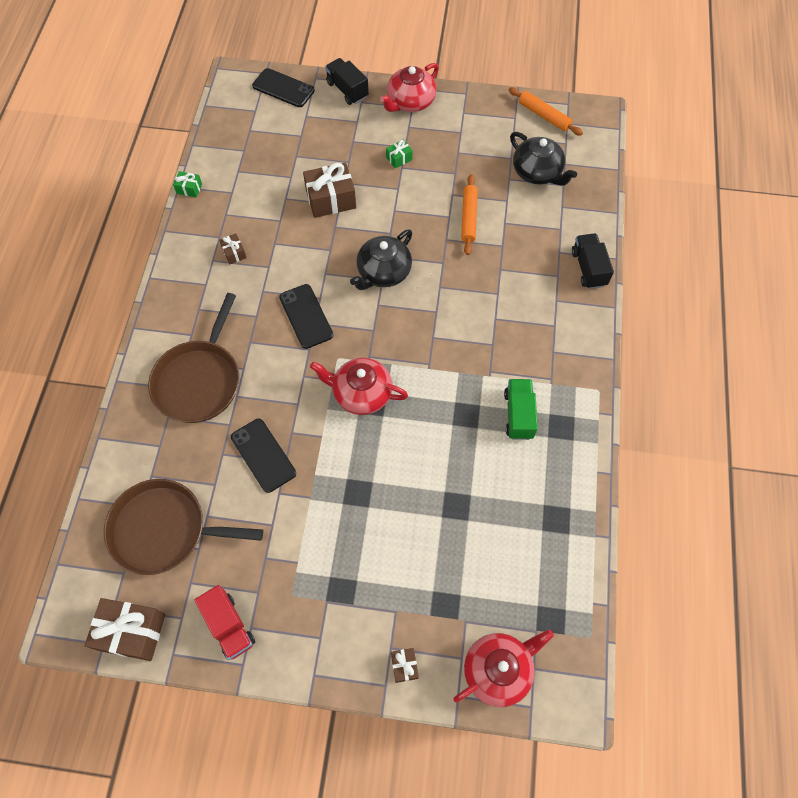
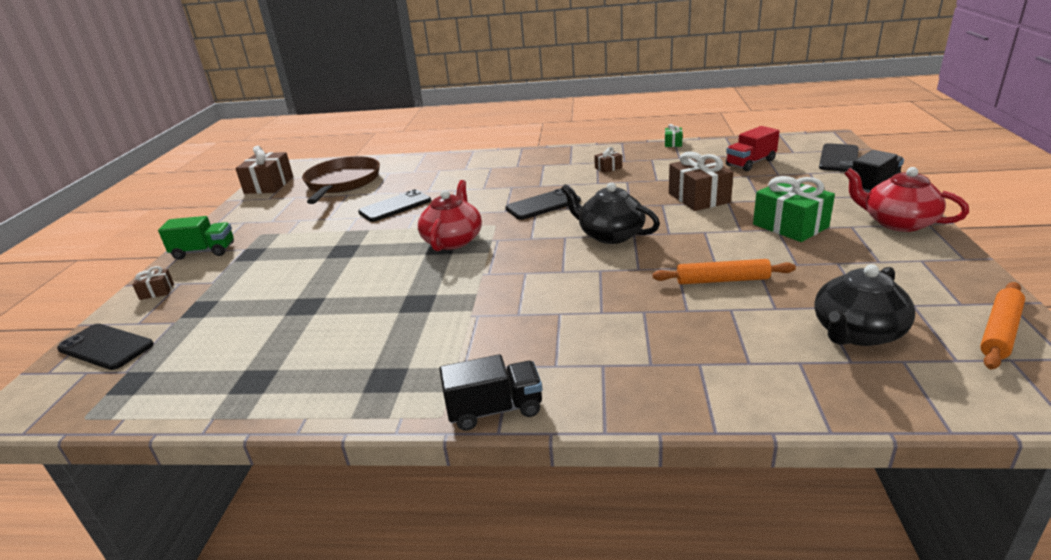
camera: 90 degrees right, 35 degrees down
brown pan [148,293,239,423] -> none
red truck [194,585,255,660] -> red truck moved to [726,126,779,172]
green gift [386,140,413,169] -> green gift [753,176,835,242], size x2.03
red teapot [453,630,554,707] -> black phone [57,324,154,370]
green truck [504,379,538,440] -> green truck moved to [158,216,234,260]
black truck [572,233,614,289] -> black truck moved to [439,354,542,431]

